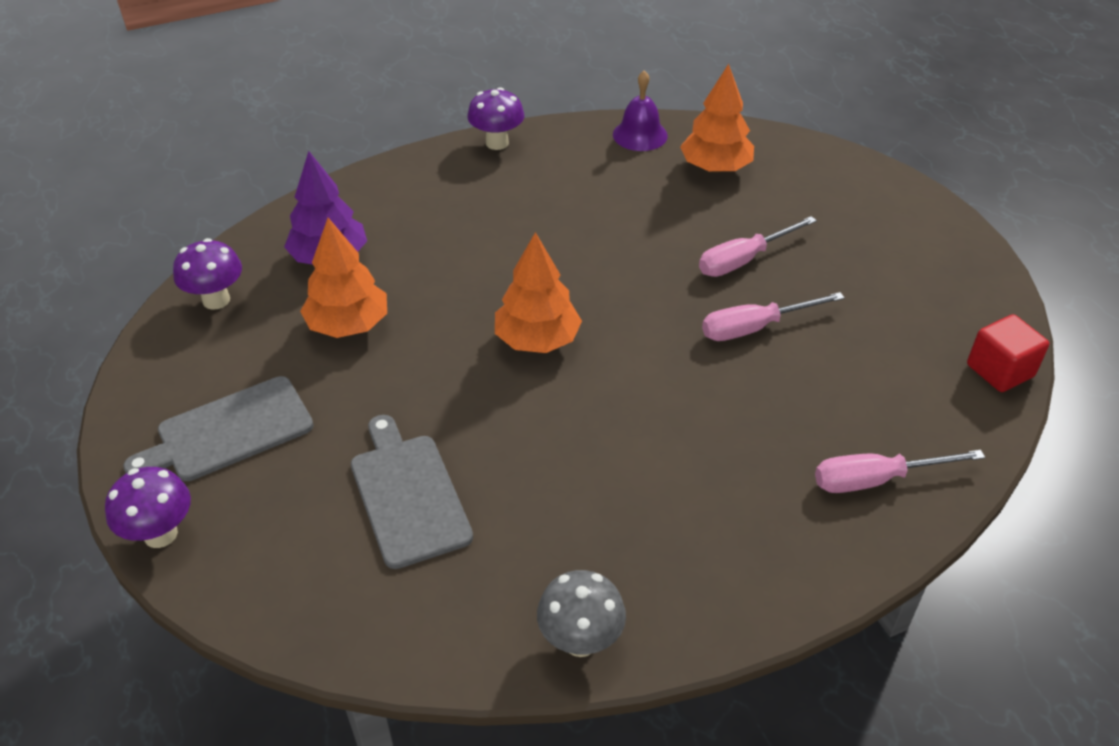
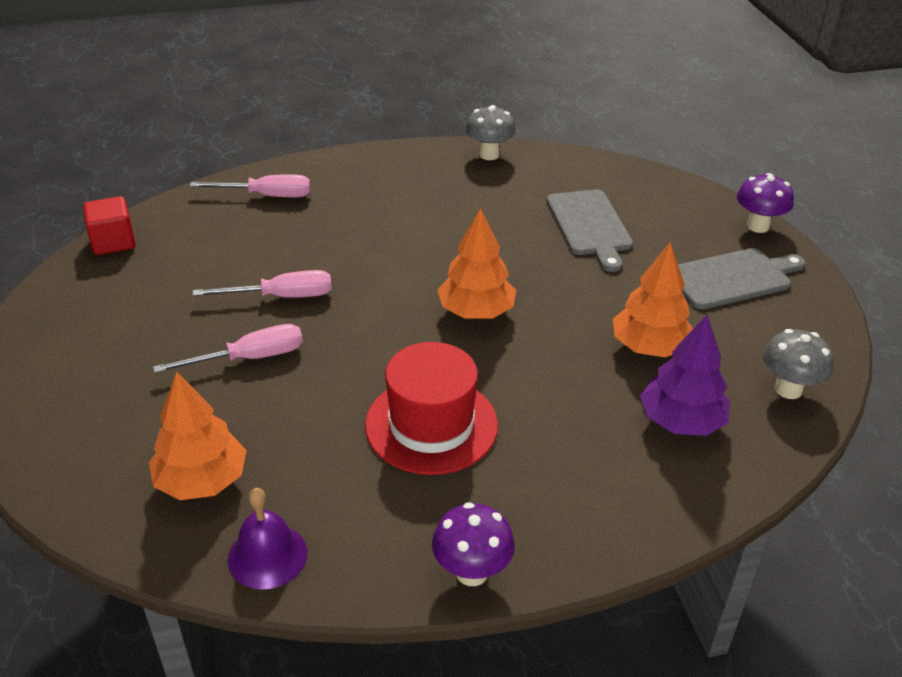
camera: 170 degrees left, 5 degrees down
purple mushroom [173,238,242,310] -> grey mushroom [763,329,834,399]
none -> red hat [365,342,498,475]

